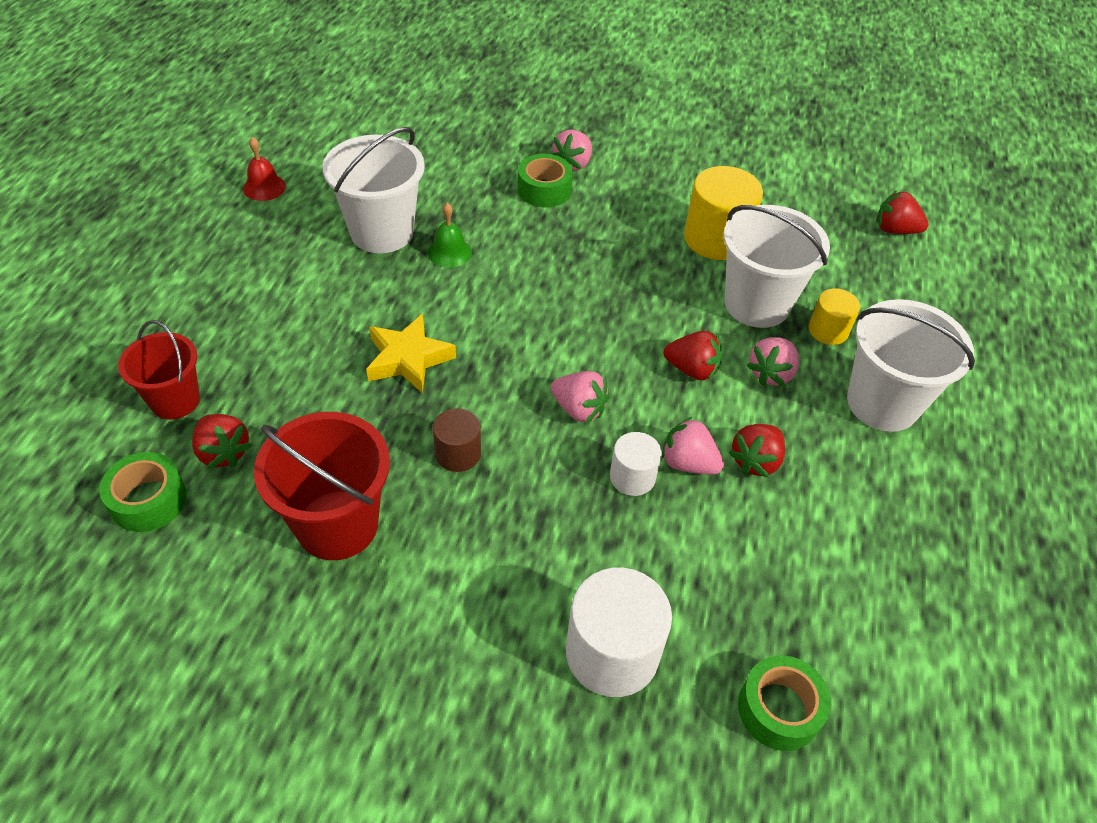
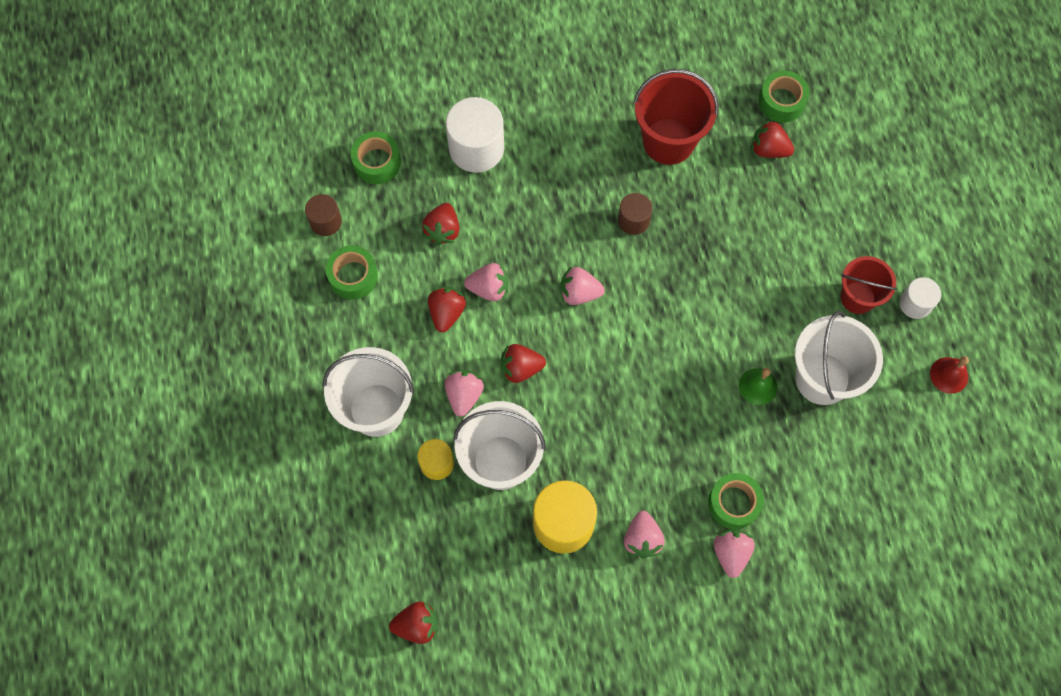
camera: 155 degrees right, 20 degrees up
red bucket [118,320,200,420] -> red bucket moved to [841,256,897,314]
yellow star [366,314,456,393] -> none
white cylinder [610,432,662,496] -> white cylinder moved to [899,277,941,319]
none -> brown cylinder [305,194,342,236]
none -> green tape [326,245,378,300]
none -> red strawberry [422,203,459,245]
none -> pink strawberry [624,511,665,558]

